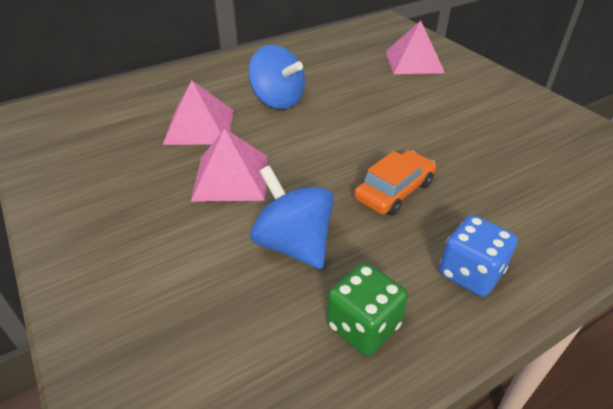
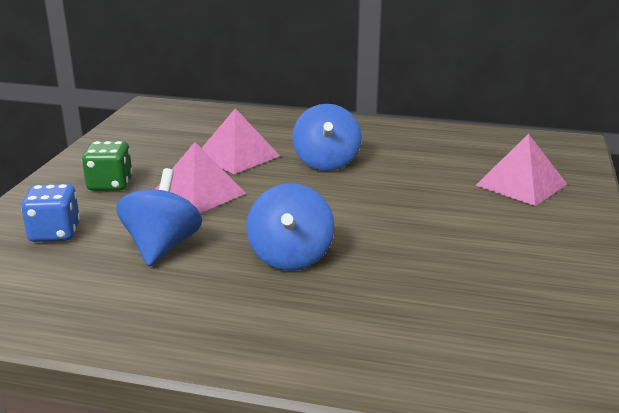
camera: 45 degrees right, 15 degrees down
green dice [327,263,408,356] -> green dice moved to [82,141,133,191]
orange car [354,150,436,216] -> blue spinning top [246,183,335,271]
blue dice [439,215,517,297] -> blue dice moved to [21,184,80,242]

